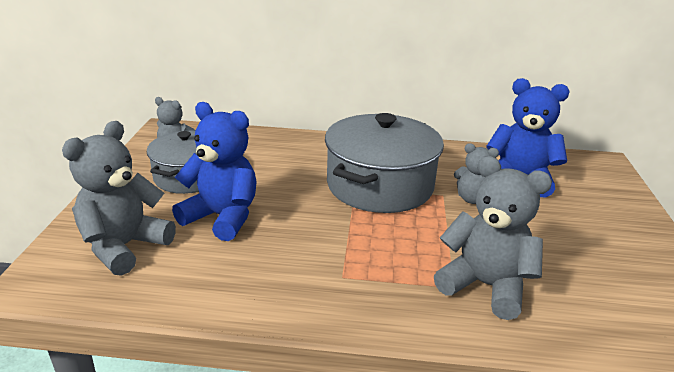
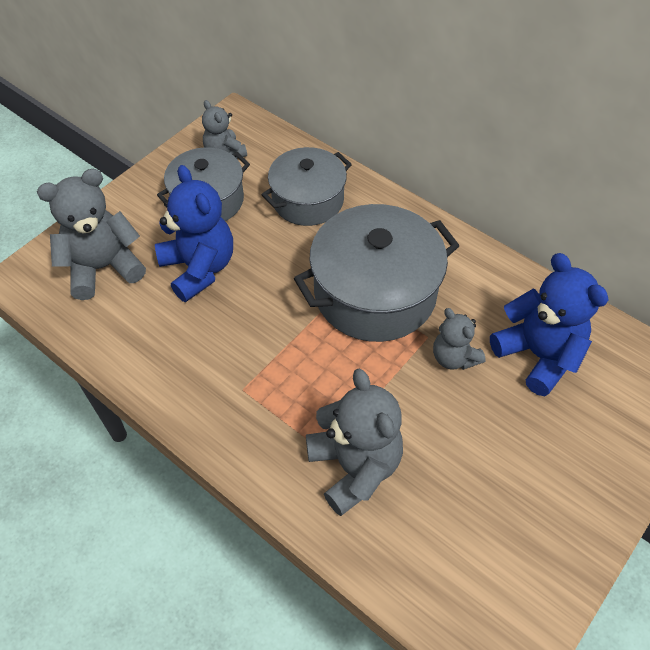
camera: 35 degrees right, 25 degrees up
none -> grey pot [262,147,352,226]

